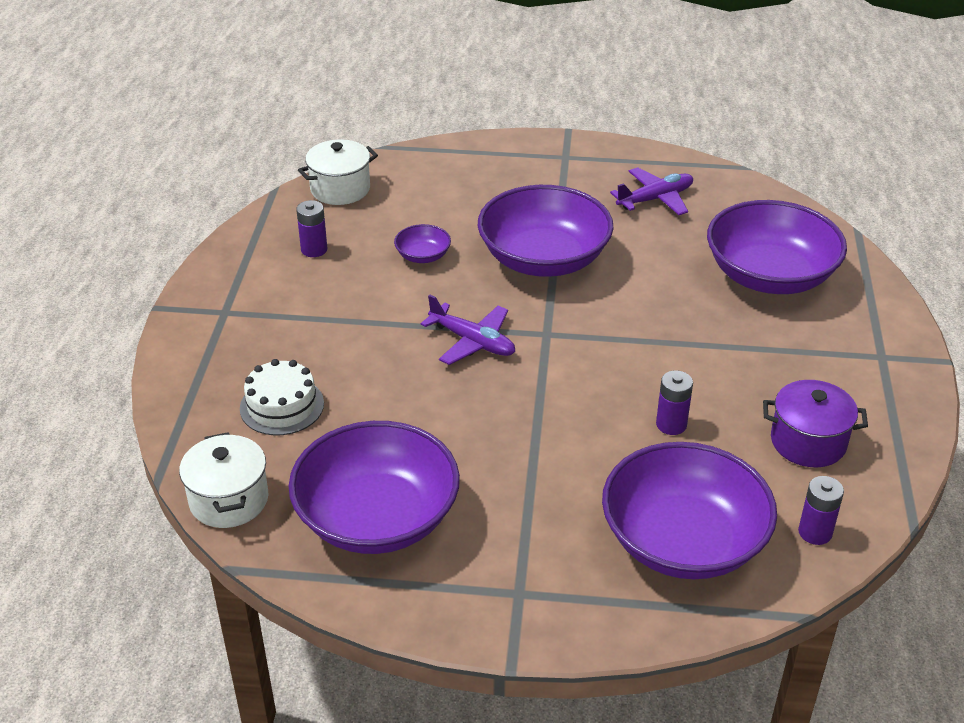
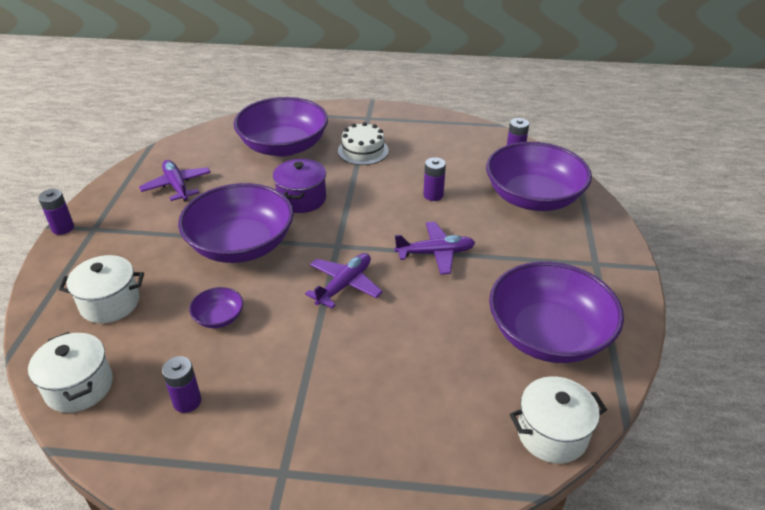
camera: 90 degrees left, 0 degrees up
white cake [240,359,324,435] -> white cake moved to [338,122,389,165]
purple pot [763,380,868,467] -> purple pot moved to [273,159,326,213]
none -> purple battery [38,189,74,235]
none -> white pot [59,255,144,323]
none -> purple plane [394,222,475,275]

